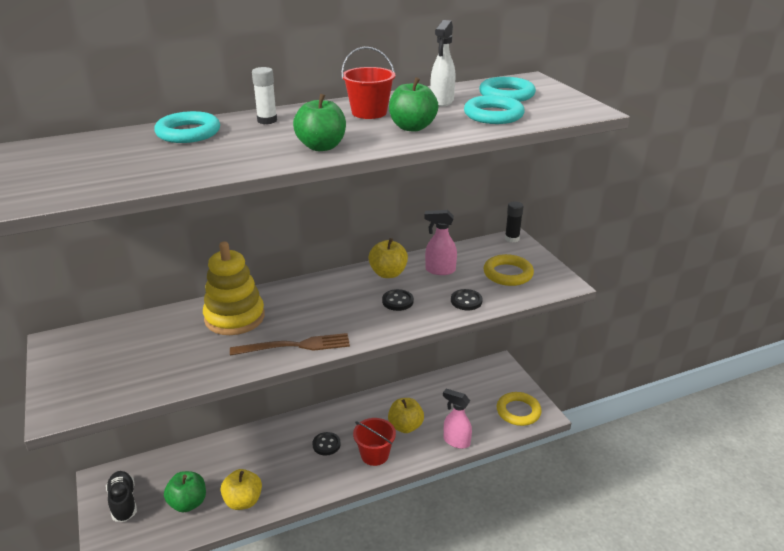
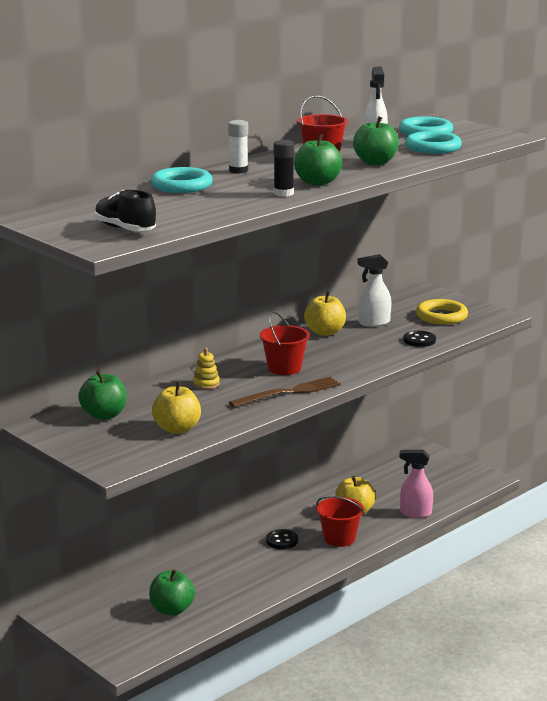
camera: 20 degrees left, 10 degrees down
black shoe [106,471,137,522] -> black shoe moved to [94,190,156,231]
yellow stacking toy [203,241,265,335] -> yellow stacking toy [193,348,220,389], size x0.42
yellow apple [220,469,262,510] -> yellow apple moved to [152,382,201,434]
black button [382,289,414,311] -> none
pink spray bottle [424,210,457,275] -> white spray bottle [357,254,391,327]
yellow ring [497,392,542,426] -> none
black glue stick [505,202,524,243] -> black glue stick moved to [273,140,294,196]
none -> green apple [78,370,126,420]
none -> red bucket [260,311,310,375]

